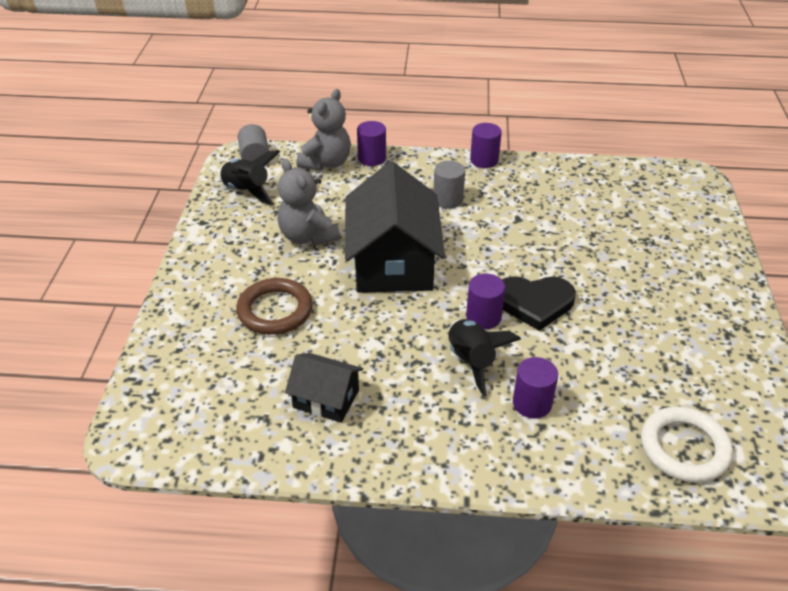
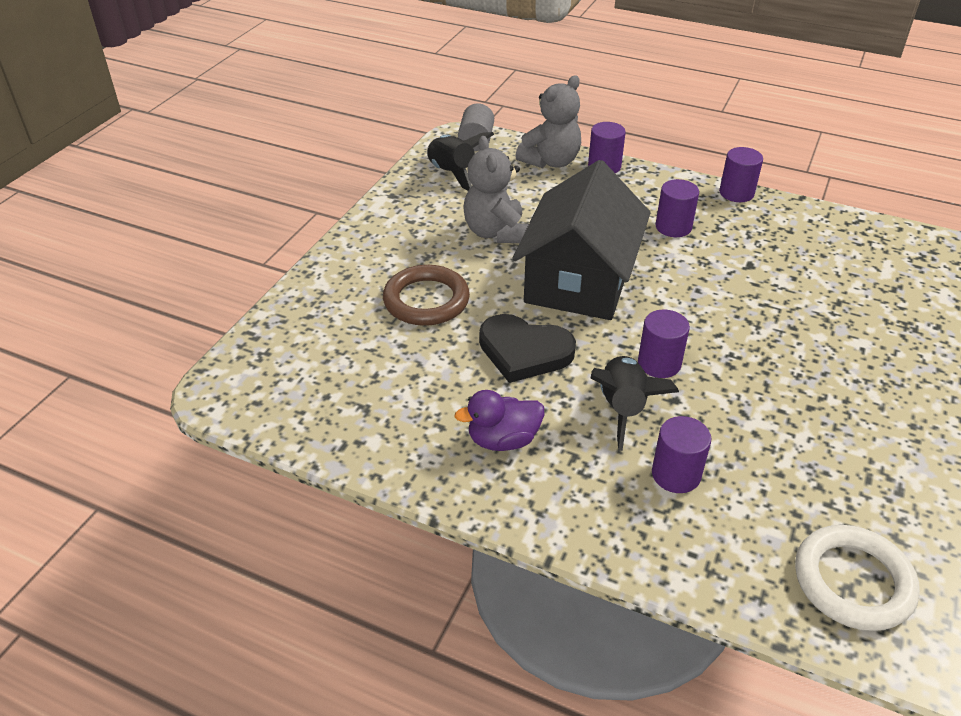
camera: 20 degrees right, 0 degrees up
black house [285,353,363,423] -> none
grey cylinder [433,161,465,209] -> purple cylinder [656,179,699,237]
black heart [502,276,576,331] -> black heart moved to [479,314,576,383]
none -> purple duck [454,390,544,451]

